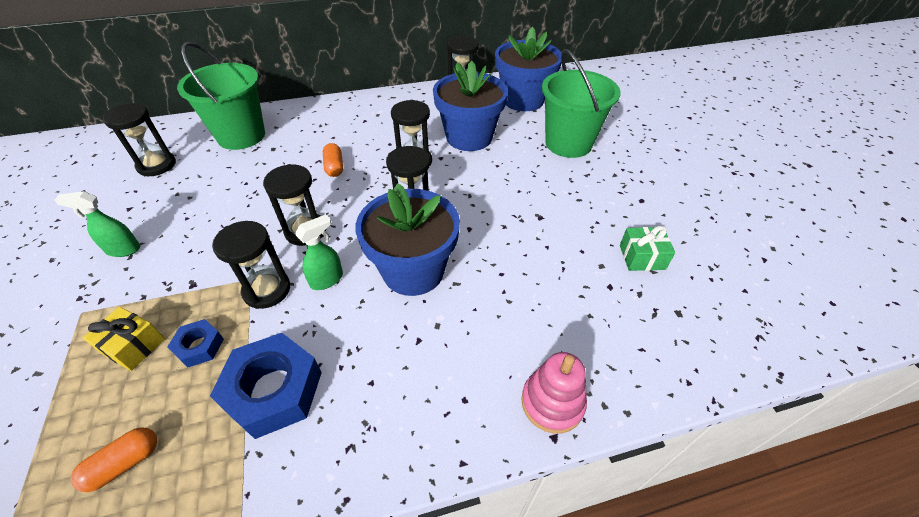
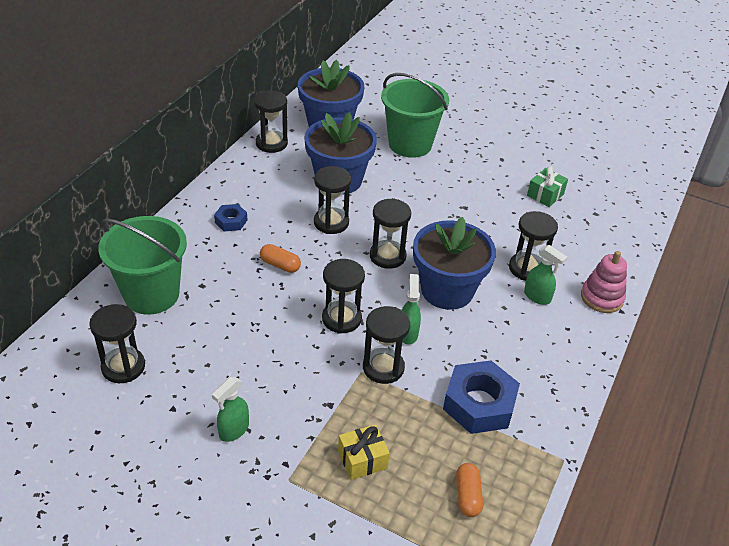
camera: 50 degrees left, 5 degrees down
blue nut [167,319,224,368] -> blue nut moved to [214,204,247,231]
none -> black hourglass [509,211,558,281]
none -> green spray bottle [524,245,567,305]

